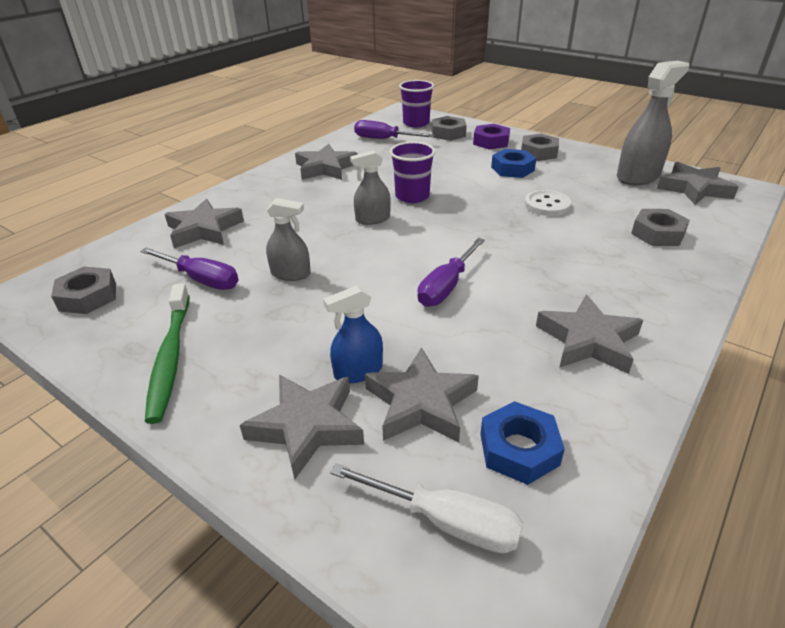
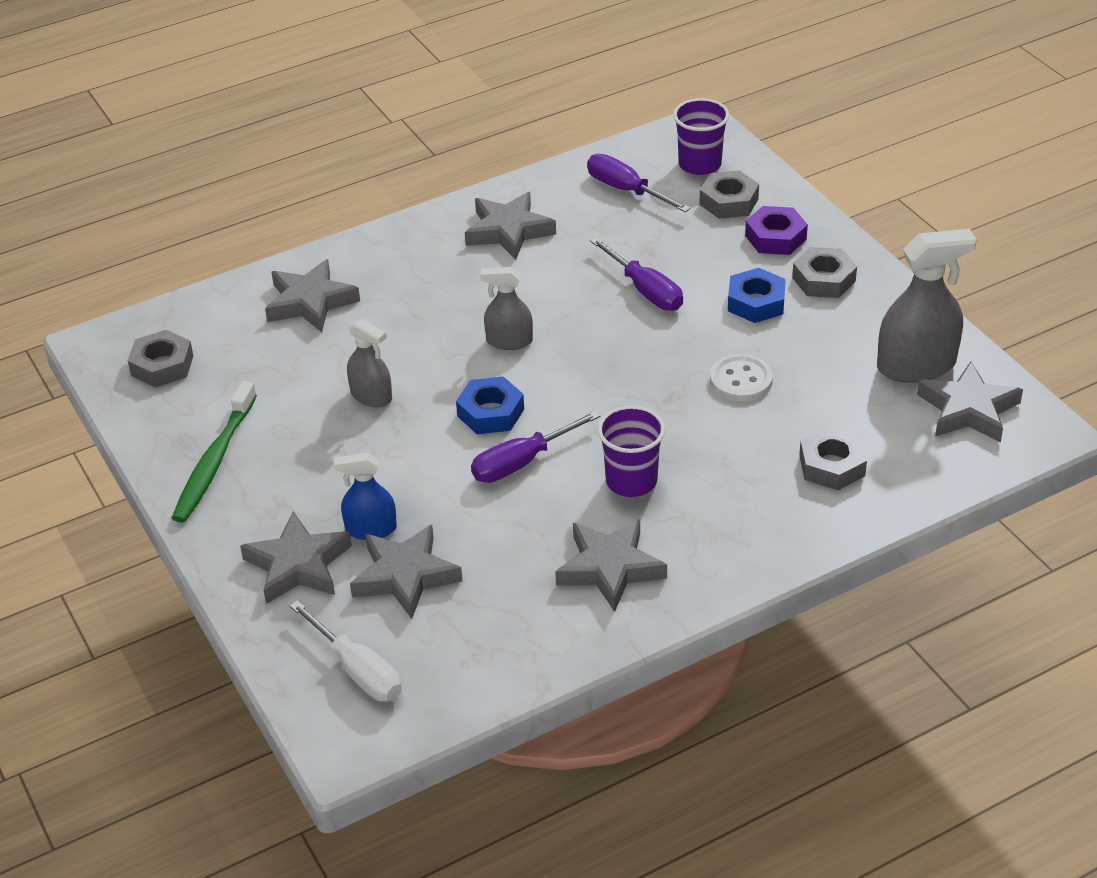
camera: 25 degrees right, 5 degrees up
purple screwdriver [140,248,238,290] -> purple screwdriver moved to [590,237,683,311]
purple cup [390,142,436,203] -> purple cup moved to [598,406,665,497]
blue nut [480,401,565,485] -> blue nut moved to [456,377,524,434]

